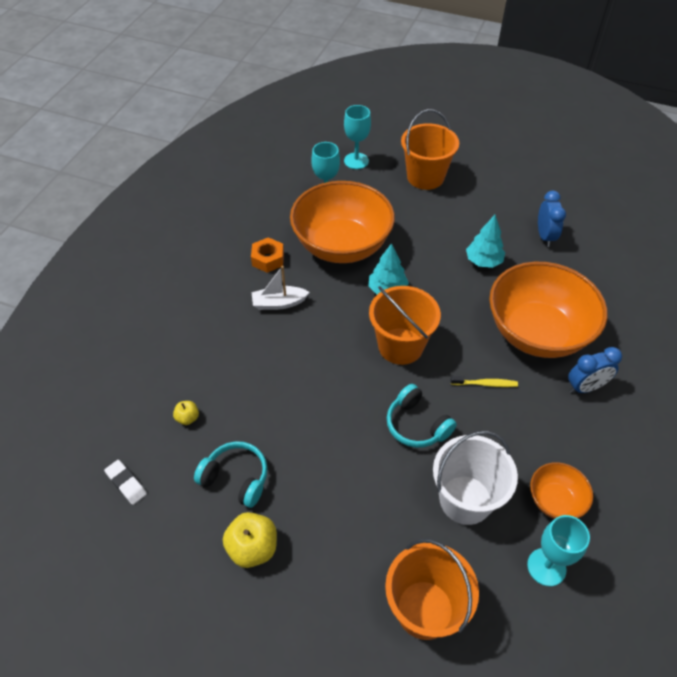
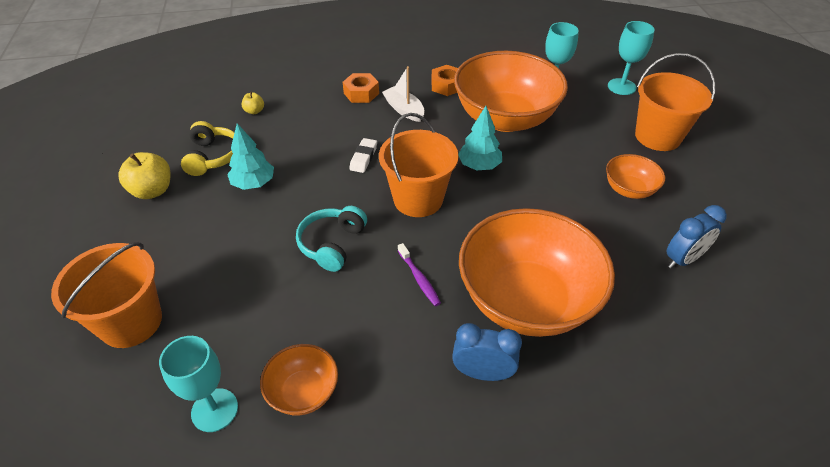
camera: 60 degrees right, 5 degrees down
white eraser [104,460,147,505] -> white eraser moved to [349,138,377,173]
turquoise headphones [194,441,268,508] -> yellow headphones [181,121,234,176]
white bucket [433,431,518,525] -> none
yellow toothbrush [451,376,518,387] -> purple toothbrush [398,243,441,306]
turquoise tree [466,215,505,268] -> turquoise tree moved to [227,123,274,190]
blue clock [568,347,622,393] -> blue clock turned 150 degrees clockwise [452,323,522,381]
none -> orange nut [343,73,379,103]
none -> orange bowl [606,154,665,199]

